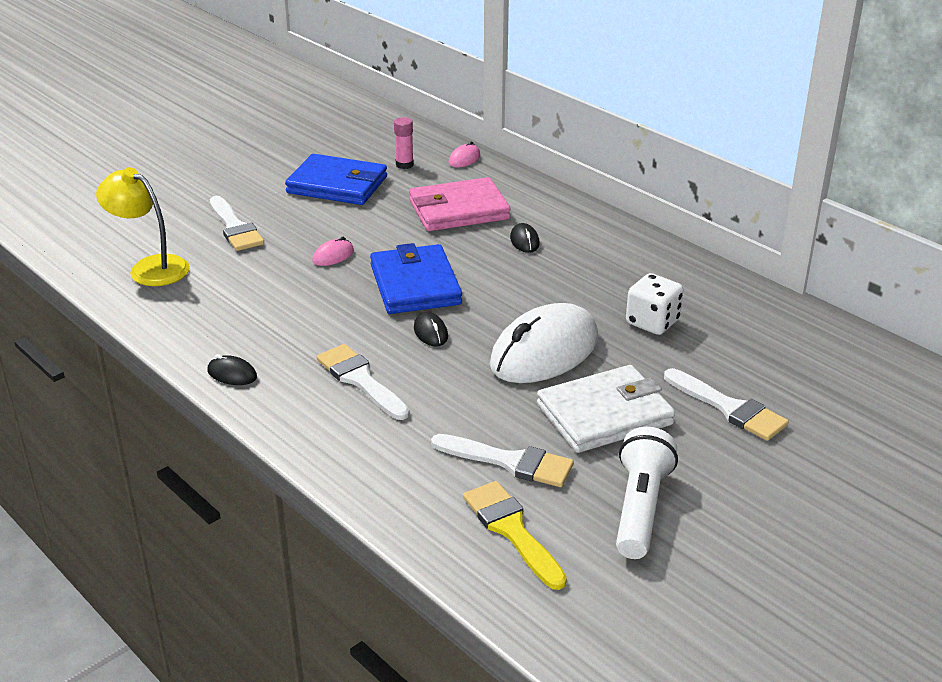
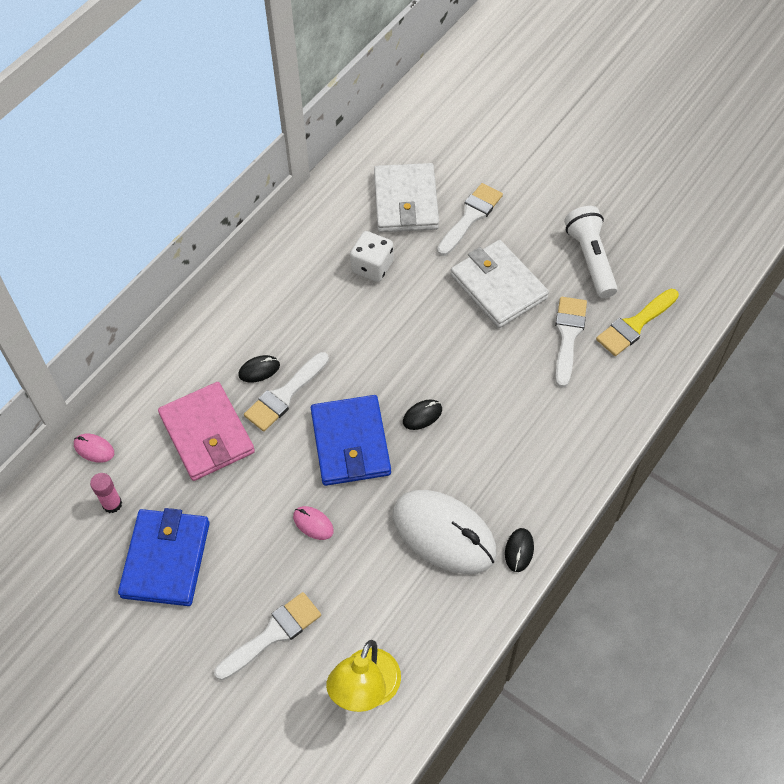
camera: 100 degrees left, 25 degrees up
white brush [317,344,410,420] -> white brush moved to [244,352,329,432]
blue wallet [370,243,462,314] -> blue wallet turned 75 degrees counterclockwise [311,395,391,486]
white mouse [490,303,598,383] -> white mouse moved to [393,490,497,574]
white flashlight [616,427,678,559] -> white flashlight turned 75 degrees clockwise [564,206,618,298]
none -> white wallet [374,163,439,232]

